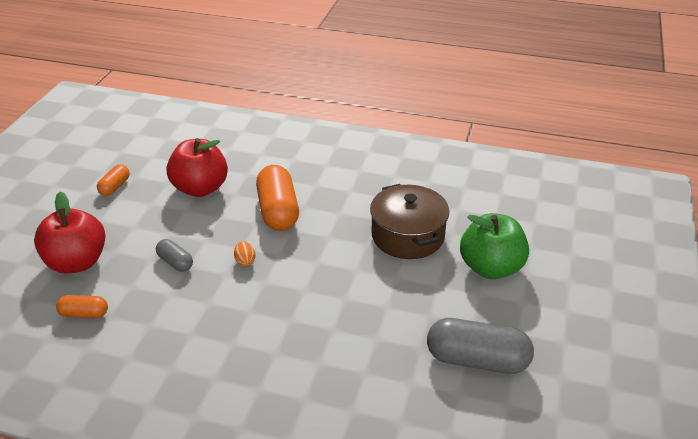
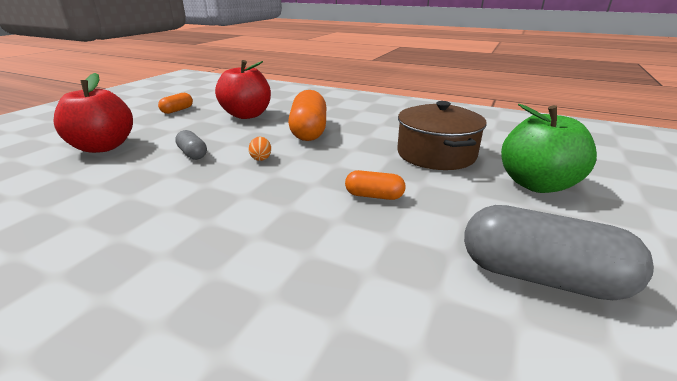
camera: 10 degrees right, 10 degrees down
orange capsule [56,295,108,318] -> orange capsule moved to [345,170,405,200]

